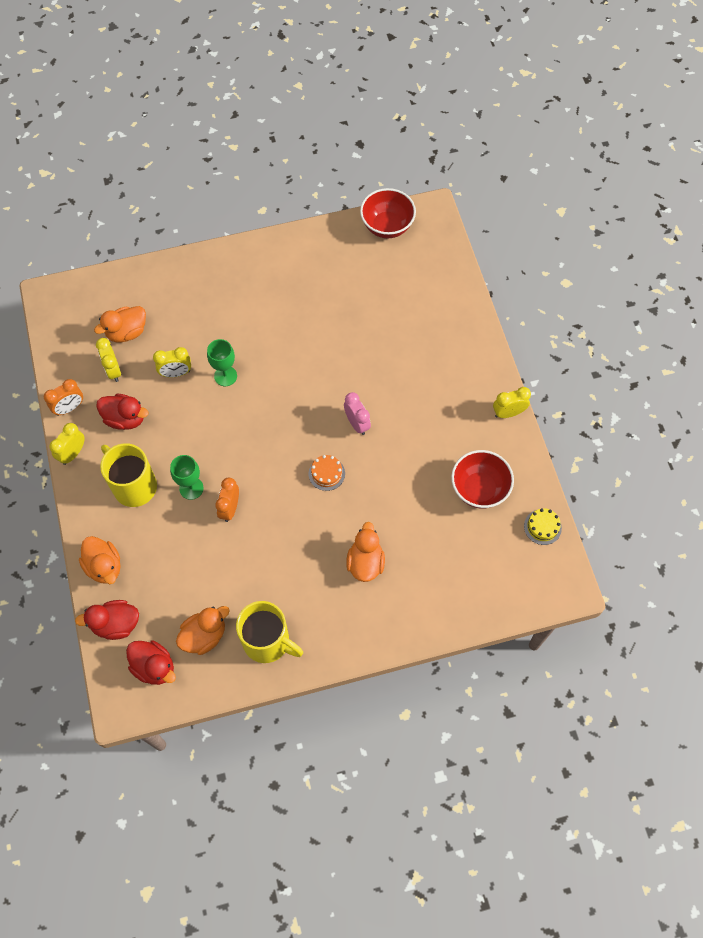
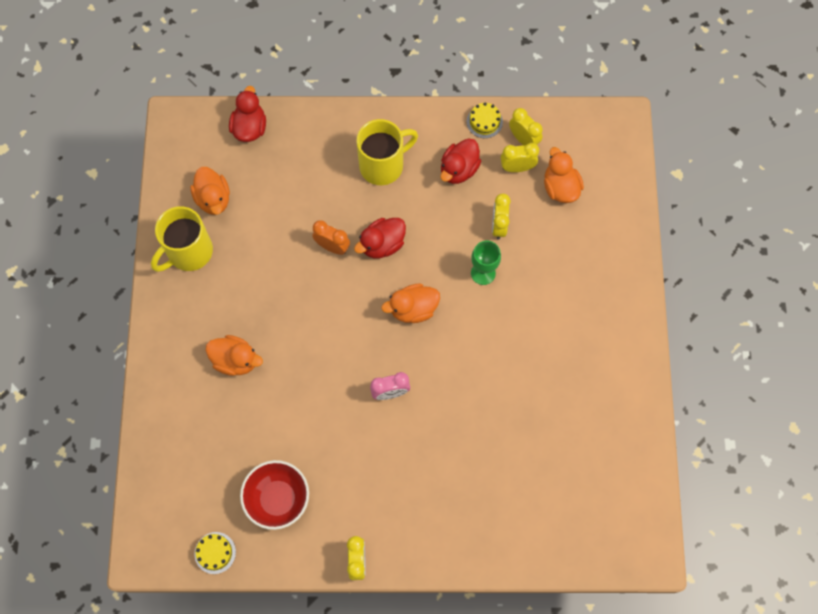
camera: 105 degrees right, 5 degrees up
orange clock [44,379,83,416] -> yellow cake [467,102,503,138]
yellow clock [49,423,85,465] -> yellow clock moved to [509,108,543,146]
orange duck [79,536,121,584] -> orange duck moved to [381,284,440,323]
red duck [126,640,176,685] -> red duck moved to [354,218,406,258]
green goblet [170,455,204,500] -> none
orange cake [309,455,345,491] -> none
red bowl [360,188,416,238] -> none

